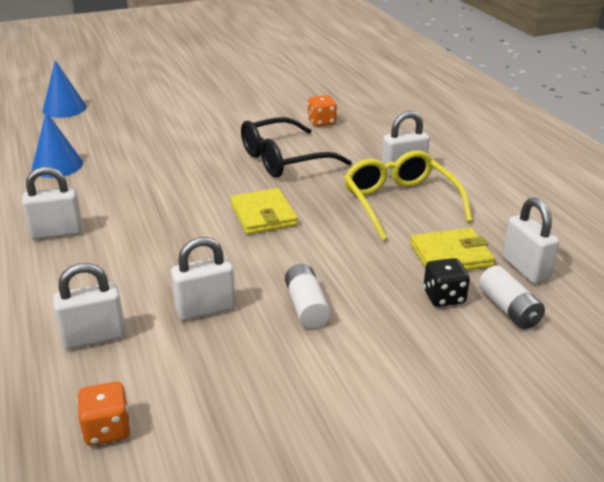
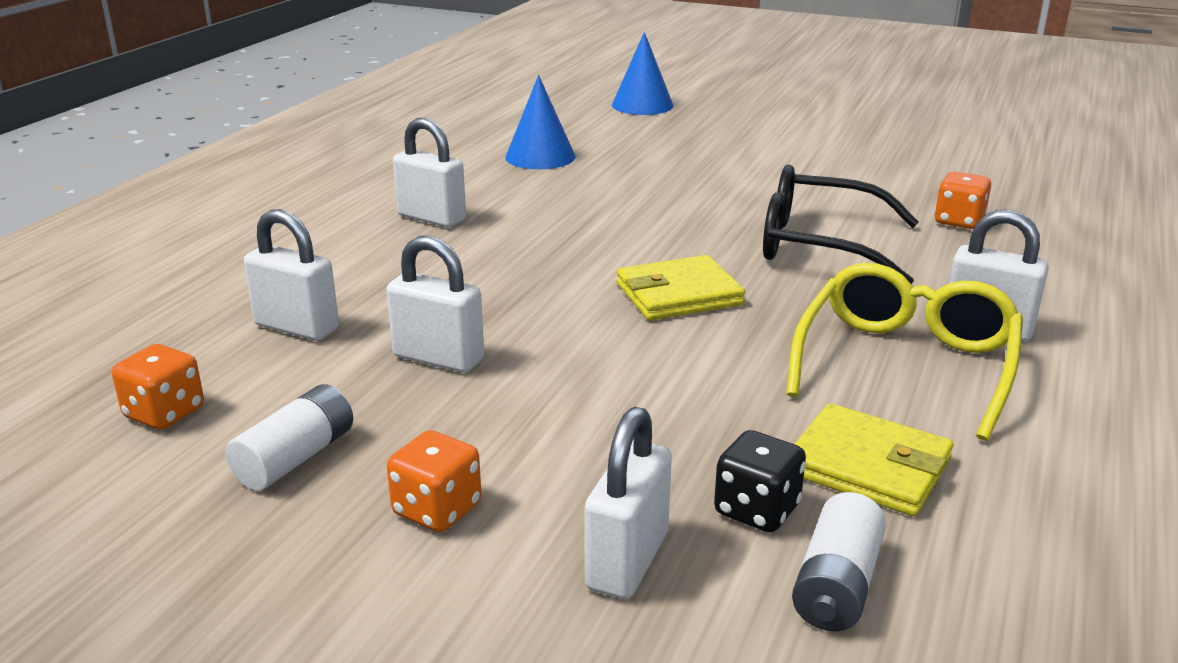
camera: 45 degrees right, 5 degrees down
yellow wallet [230,188,298,235] -> yellow wallet turned 45 degrees clockwise [616,255,745,321]
white battery [285,264,331,328] -> white battery moved to [226,384,353,491]
white padlock [502,198,559,284] -> white padlock moved to [585,407,672,599]
none -> orange dice [387,430,481,532]

